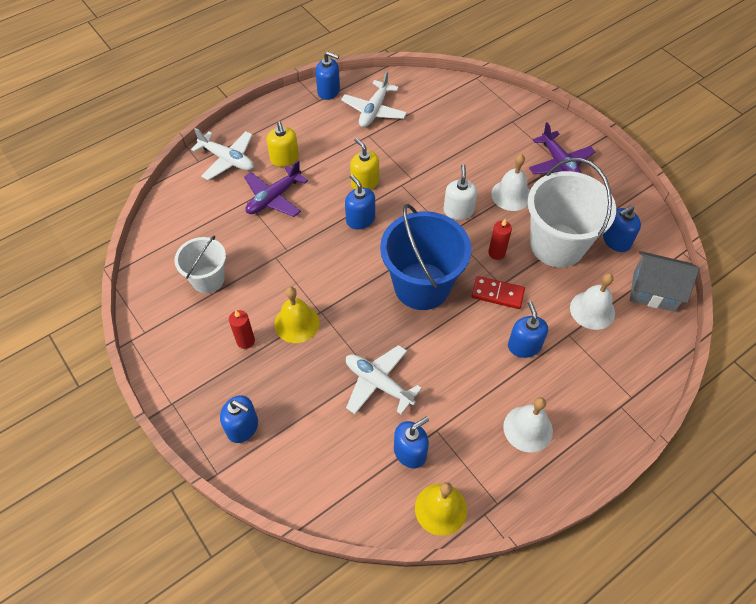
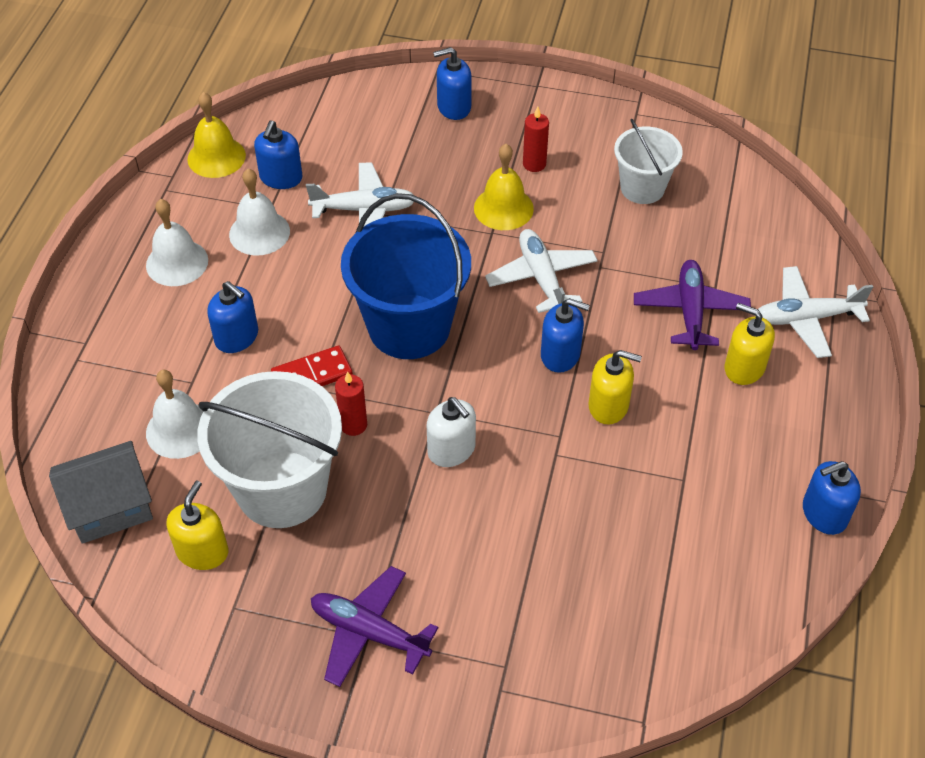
camera: 140 degrees right, 5 degrees down
white plane [341,71,407,127] -> white plane moved to [485,229,597,313]
white bell [491,154,530,211] -> white bell moved to [229,169,290,256]
blue soap dispenser [603,205,641,252] -> yellow soap dispenser [167,481,228,570]

